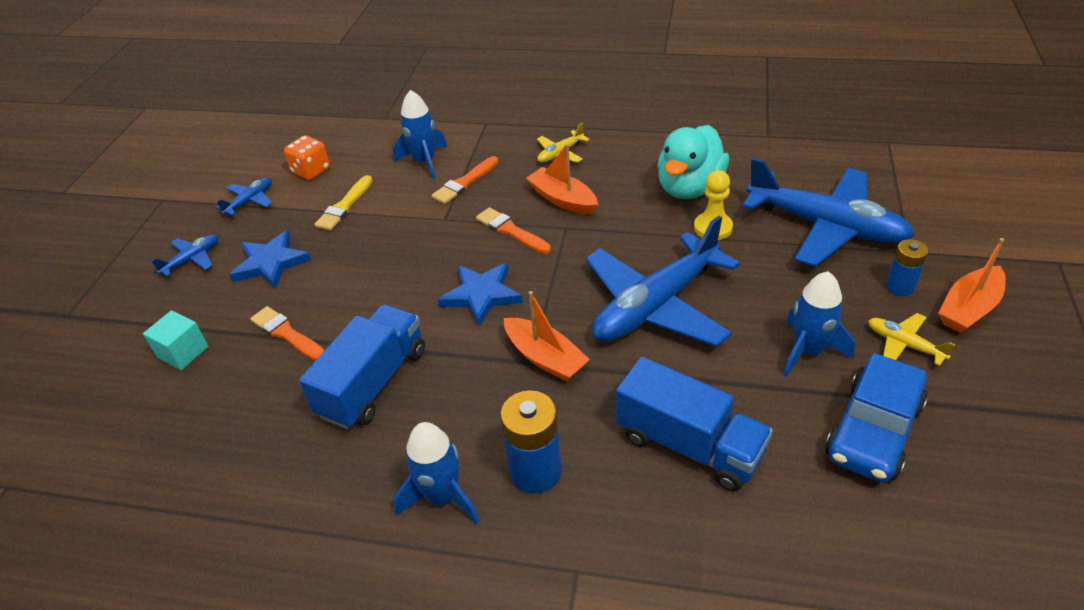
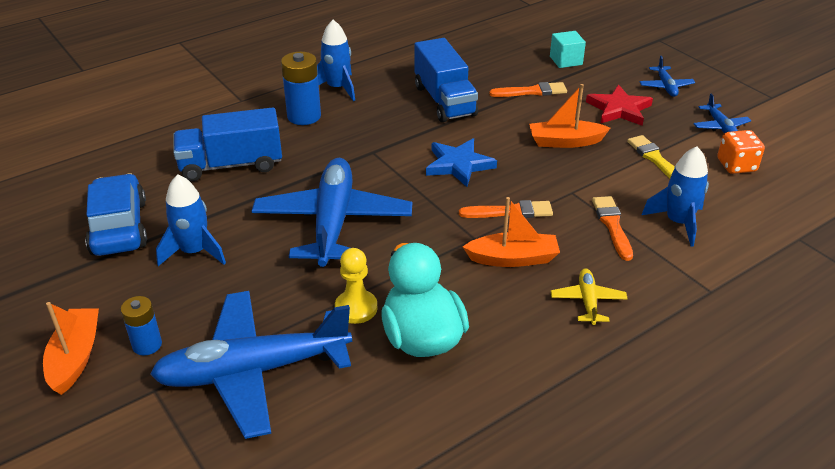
camera: 130 degrees right, 5 degrees down
blue star [229,230,311,289] -> red star [586,85,653,126]
orange boat [504,291,590,382] -> orange boat moved to [529,84,611,148]
yellow plane [868,313,955,366] -> none

